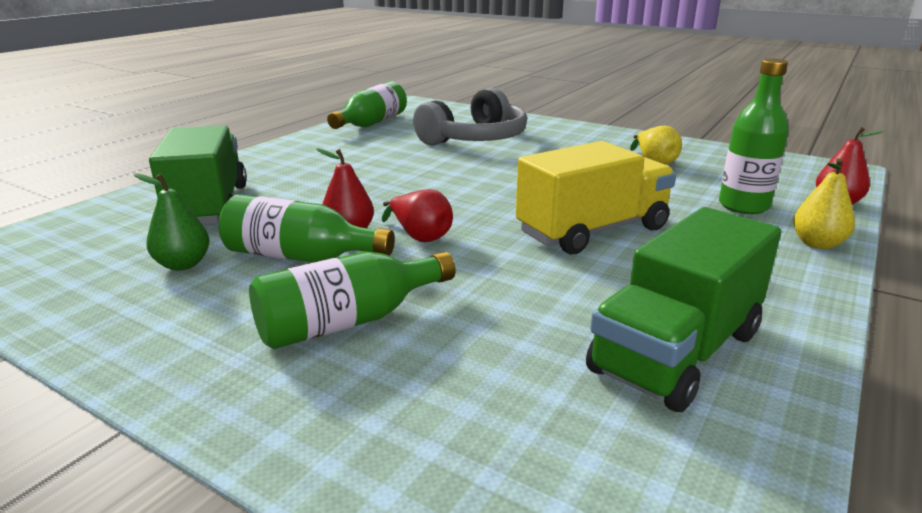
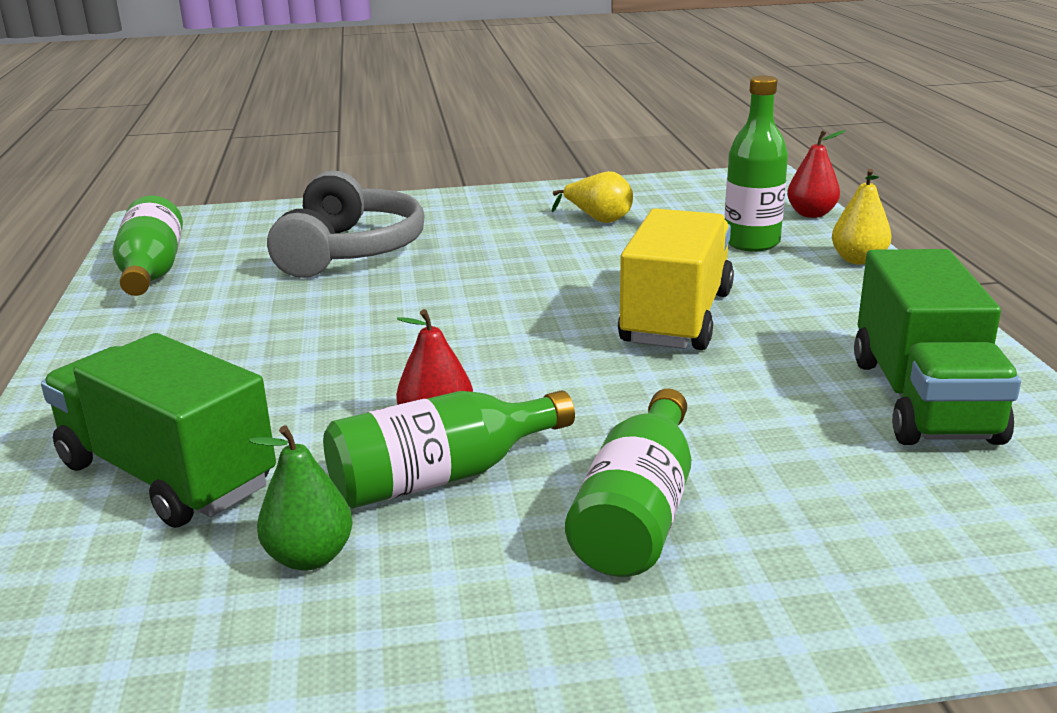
camera: 40 degrees left, 0 degrees up
red pear [382,189,453,242] -> none

